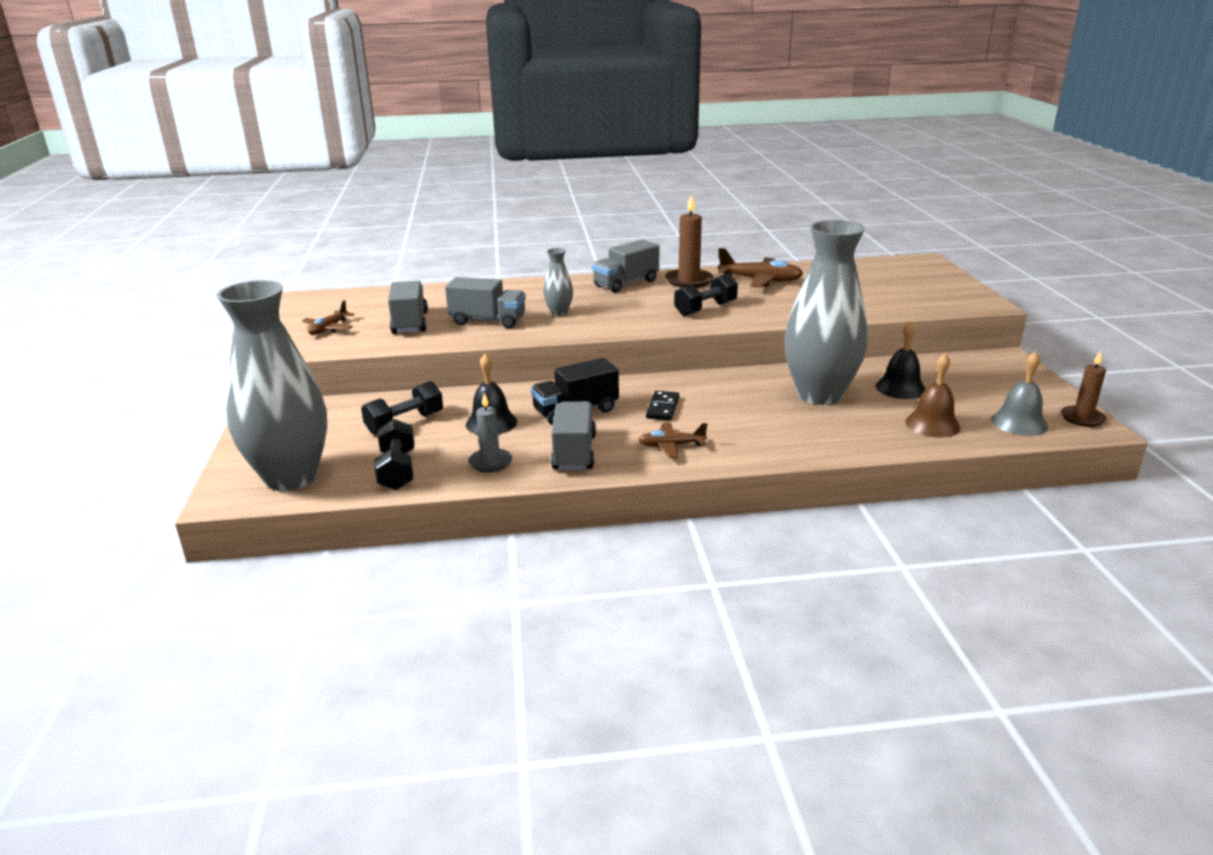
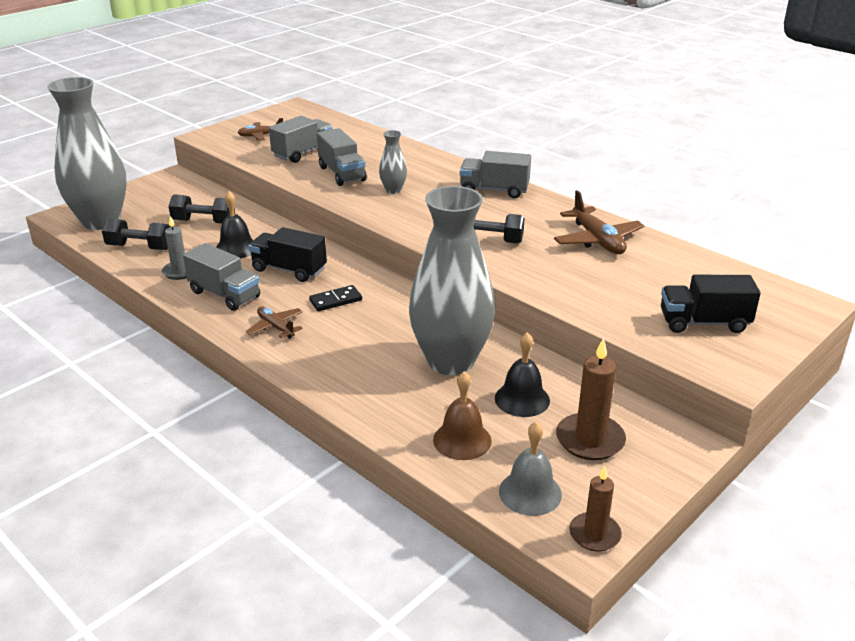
camera: 50 degrees right, 5 degrees up
black dumbbell [374,419,414,490] -> black dumbbell turned 60 degrees clockwise [102,218,171,250]
grey truck [551,401,596,470] -> grey truck turned 75 degrees clockwise [183,243,260,311]
brown candle [665,195,713,288] -> brown candle moved to [556,338,626,460]
none -> black truck [661,275,761,333]

